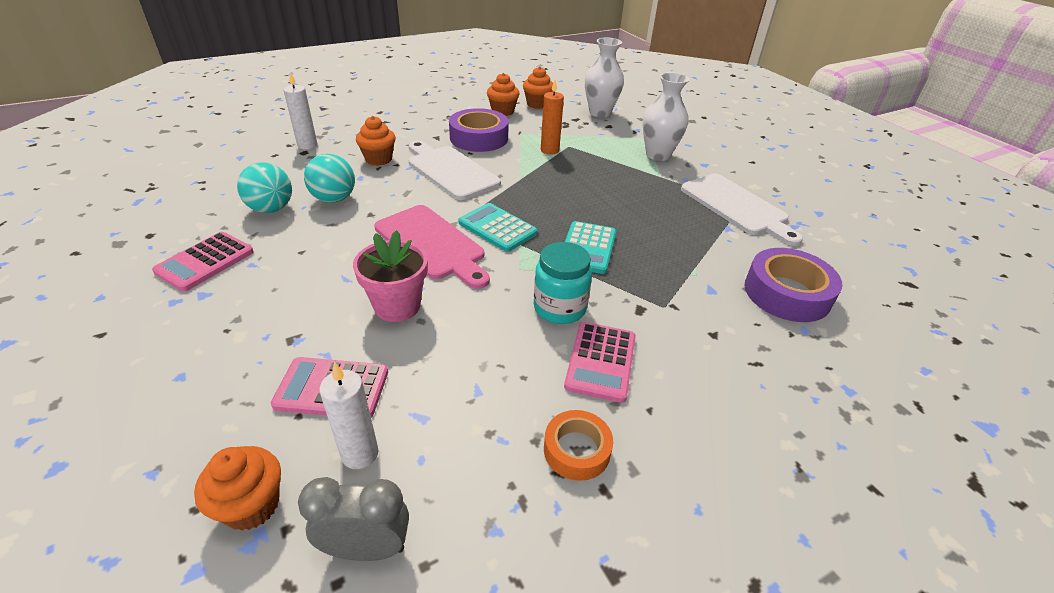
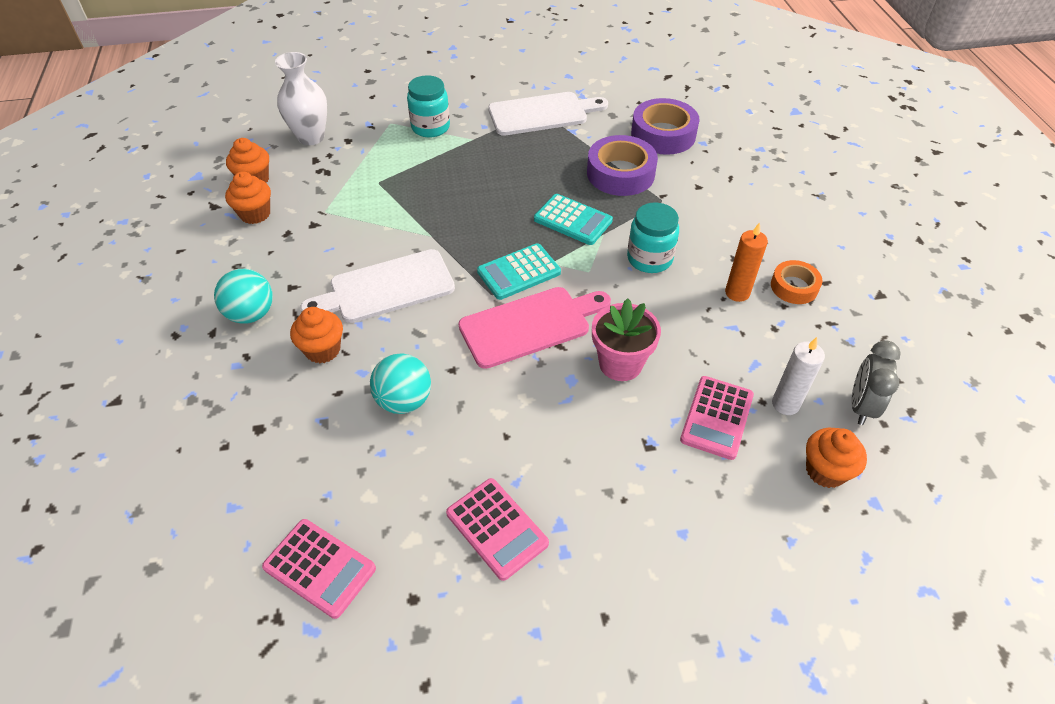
camera: 70 degrees left, 10 degrees up
turquoise ball [237,162,292,213] -> turquoise ball moved to [214,269,273,324]
white candle [283,72,317,149] -> none
purple tape [449,108,509,152] -> purple tape moved to [587,135,658,196]
orange candle [541,80,564,154] -> orange candle moved to [725,222,768,302]
pink calculator [564,322,636,403] -> pink calculator moved to [262,519,376,619]
white vase [643,72,689,161] -> turquoise jar [407,75,450,137]

